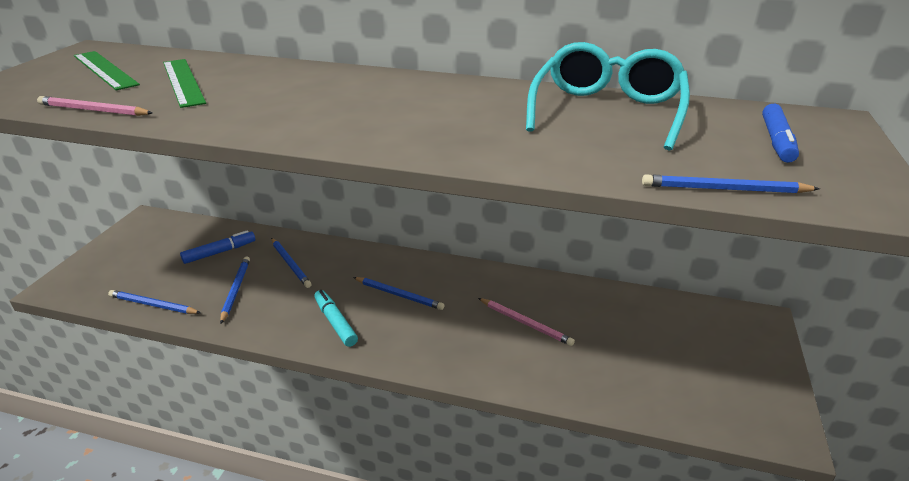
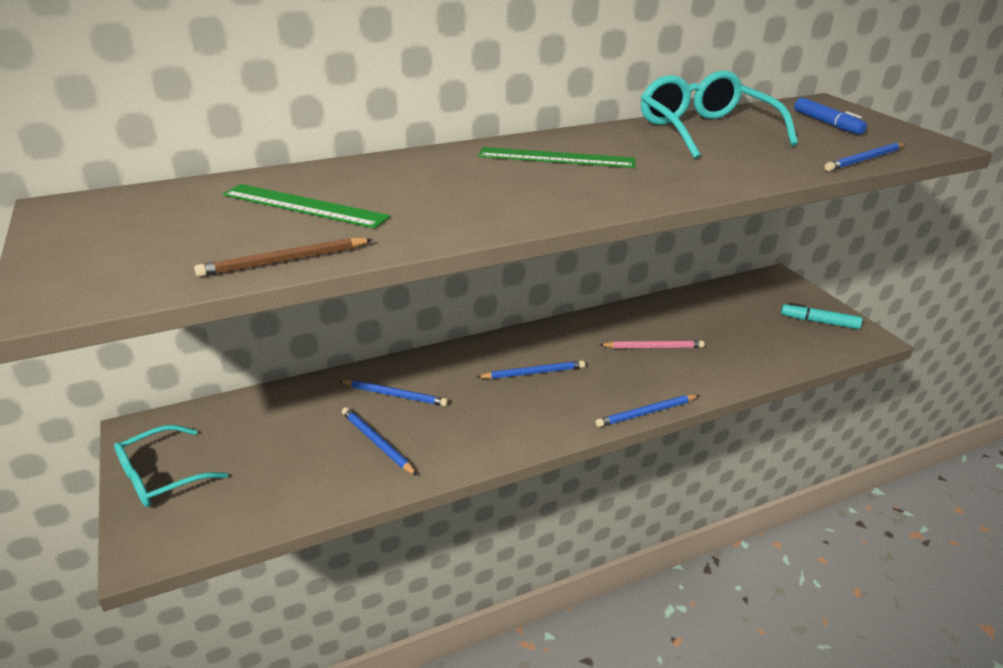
camera: 40 degrees left, 0 degrees up
pink pencil [37,96,153,116] -> brown pencil [194,238,373,277]
green ruler [74,51,140,90] -> green ruler moved to [478,147,635,168]
blue pencil [108,290,201,314] -> blue pencil moved to [596,395,699,427]
blue marker [180,230,255,264] -> none
turquoise marker [314,290,358,347] -> turquoise marker moved to [781,303,862,329]
none -> turquoise glasses [114,425,228,507]

